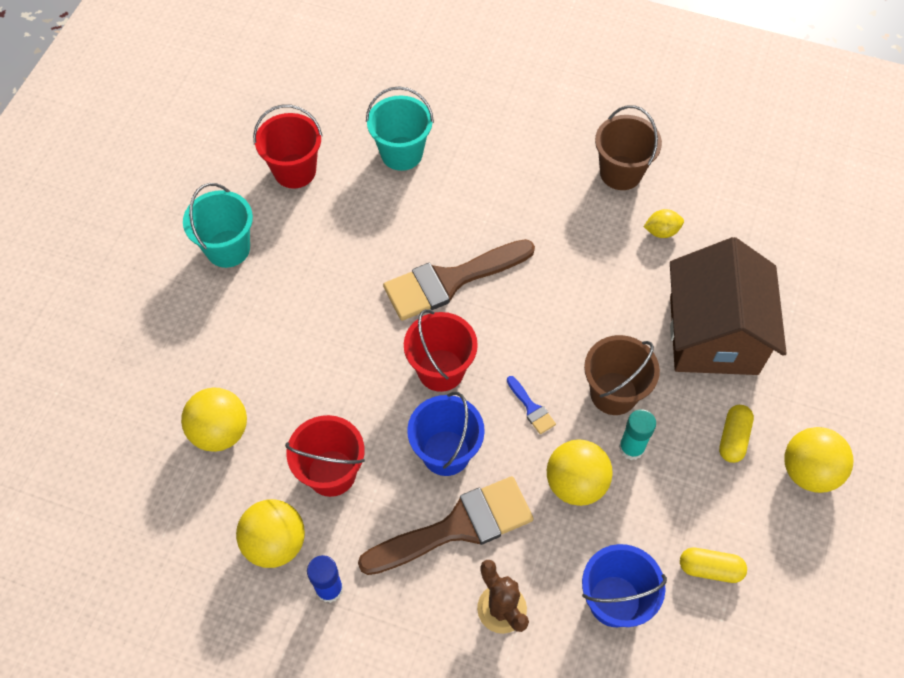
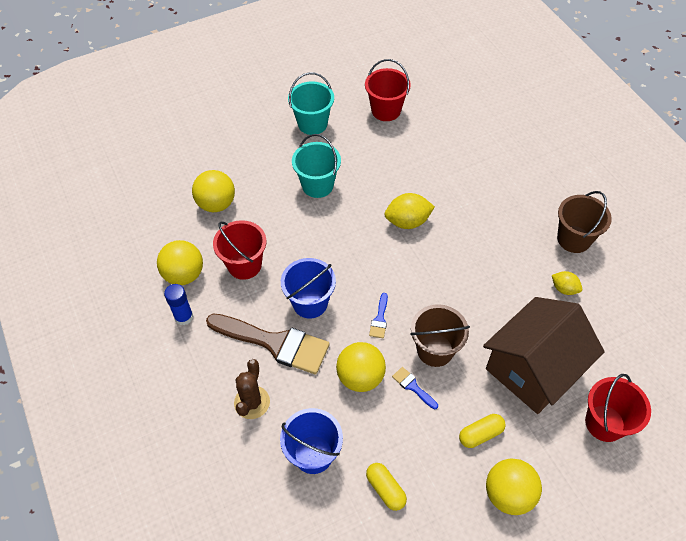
camera: 45 degrees right, 5 degrees down
turquoise bucket [366,86,434,171] -> turquoise bucket moved to [292,134,341,198]
brown brush [383,239,535,321] -> yellow lemon [384,193,435,229]
red bucket [404,309,478,392] -> red bucket moved to [585,374,651,442]
turquoise glue stick [619,409,656,460] -> blue brush [392,367,438,409]

